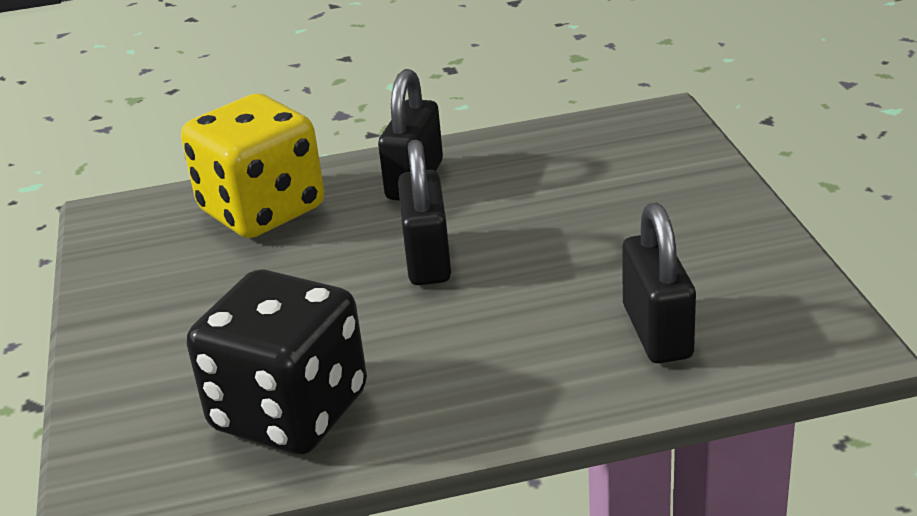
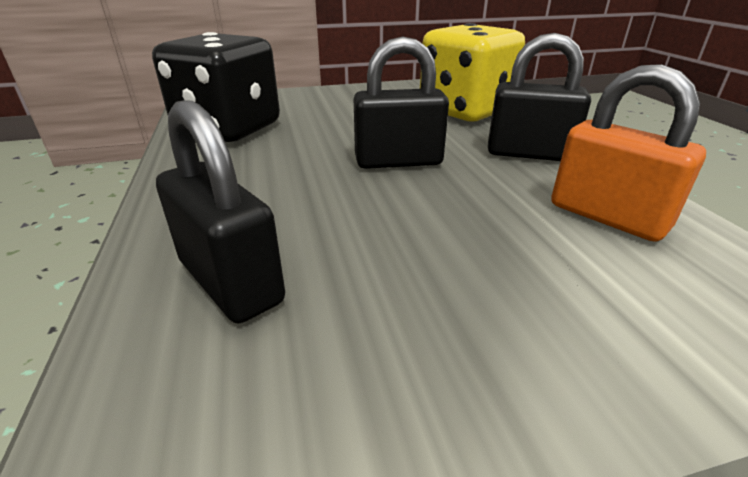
camera: 85 degrees right, 0 degrees up
black padlock [622,202,696,363] -> black padlock turned 60 degrees clockwise [156,100,285,323]
none -> orange padlock [551,64,706,242]

